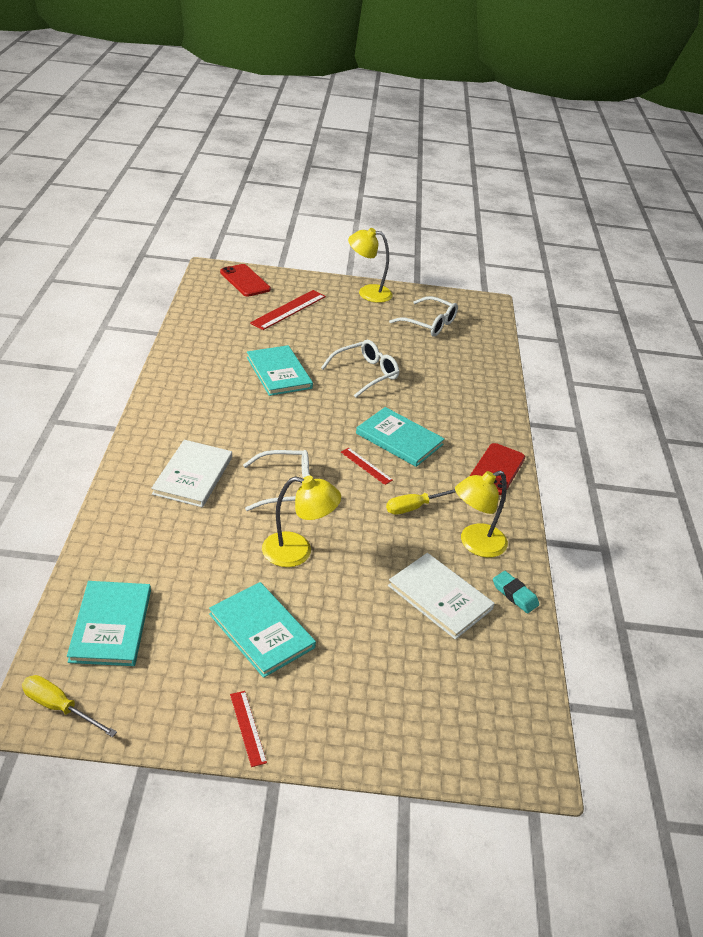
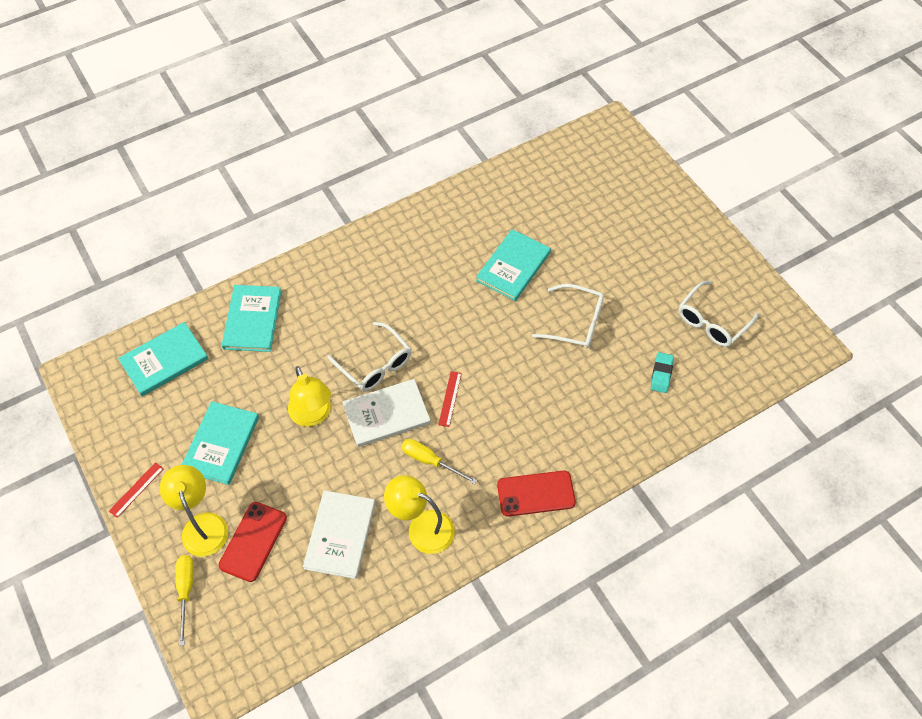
camera: 60 degrees right, 20 degrees up
yellow screwdriver [22,675,117,737] -> yellow screwdriver moved to [175,555,194,646]
white book [151,440,232,507] -> white book moved to [342,379,431,447]
red phone [220,264,271,297] -> red phone moved to [219,502,287,582]
red ruler [250,290,326,330] -> none
yellow lamp [348,228,393,303] -> yellow lamp moved to [160,465,228,556]
turquoise book [356,407,445,467] -> turquoise book moved to [222,285,282,352]
white glasses [389,296,458,337] -> white glasses turned 45 degrees clockwise [679,281,759,347]
turquoise eraser [493,571,539,613] -> turquoise eraser moved to [651,352,674,393]

